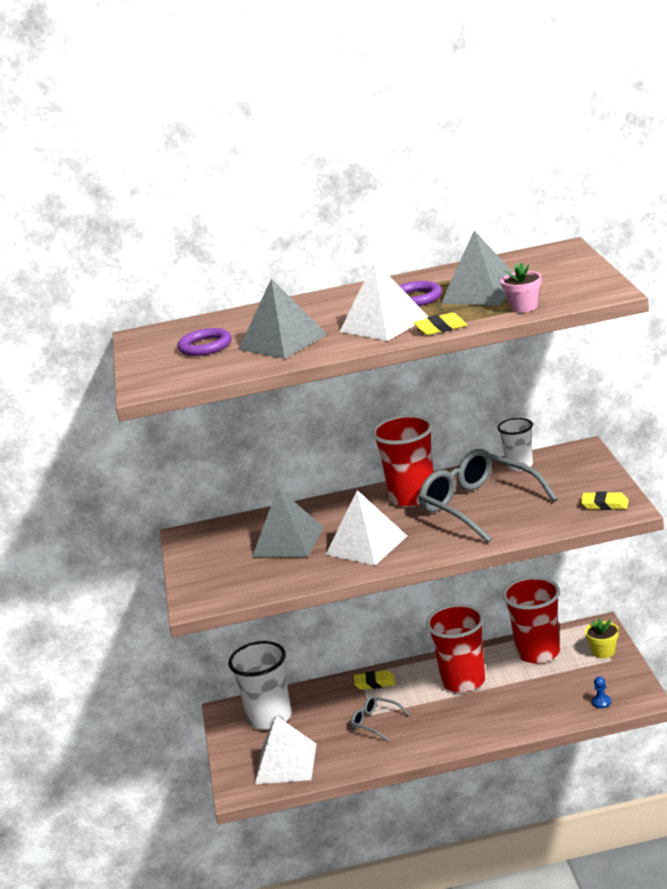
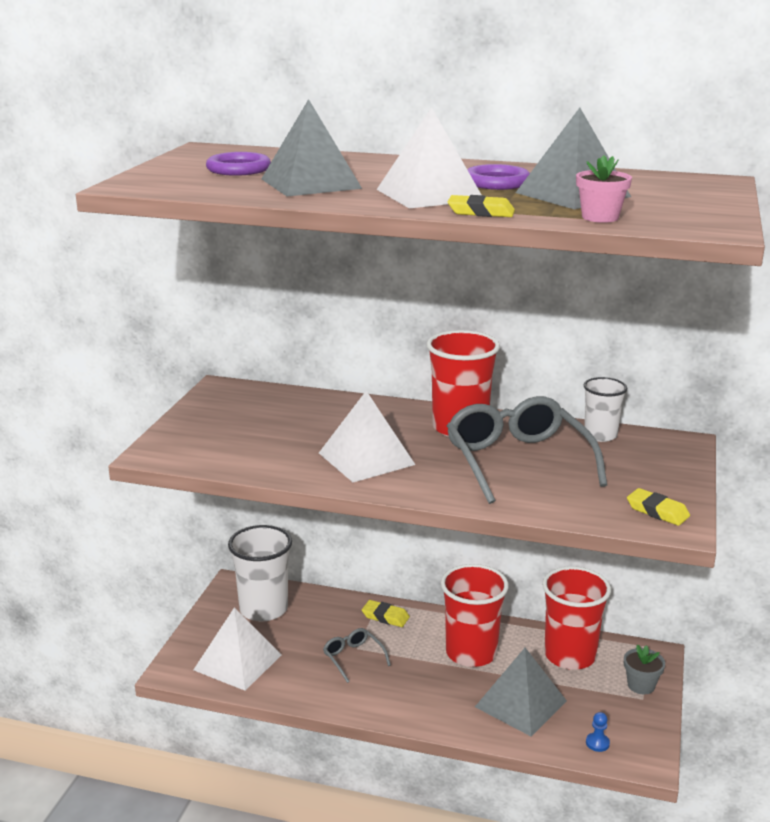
camera: 20 degrees right, 0 degrees up
grey pyramid [252,488,324,557] -> grey pyramid moved to [475,648,567,737]
yellow flower pot [585,618,619,658] -> grey flower pot [624,645,665,694]

